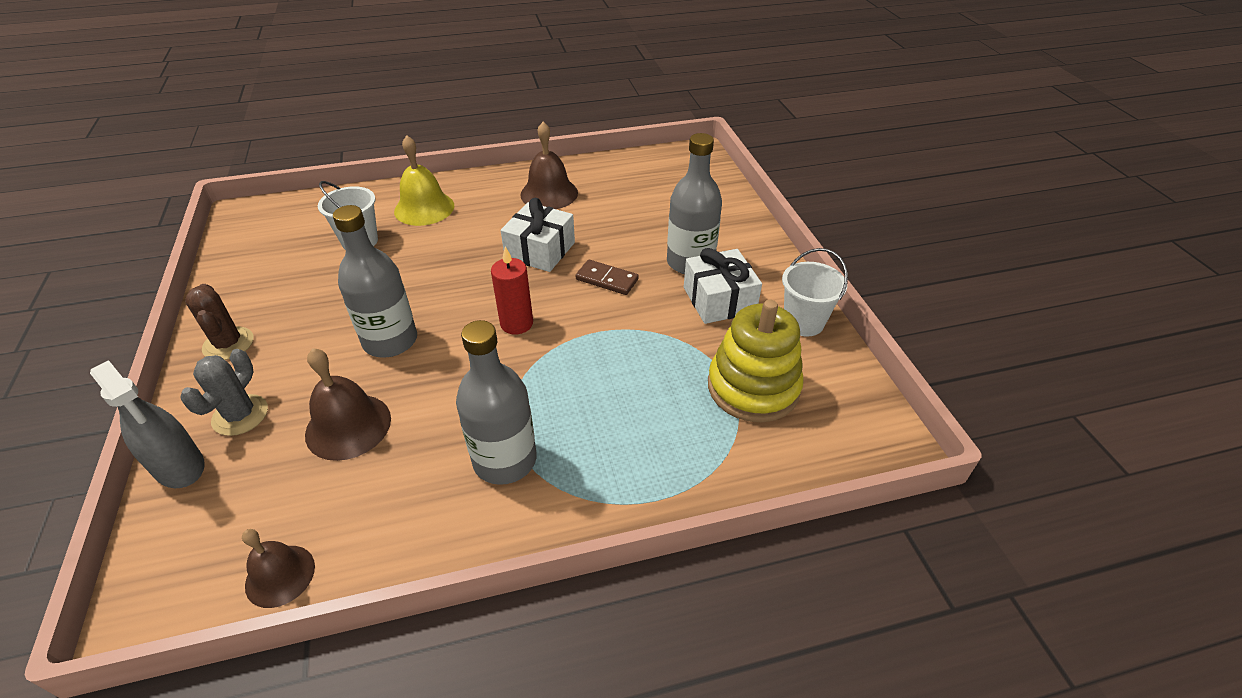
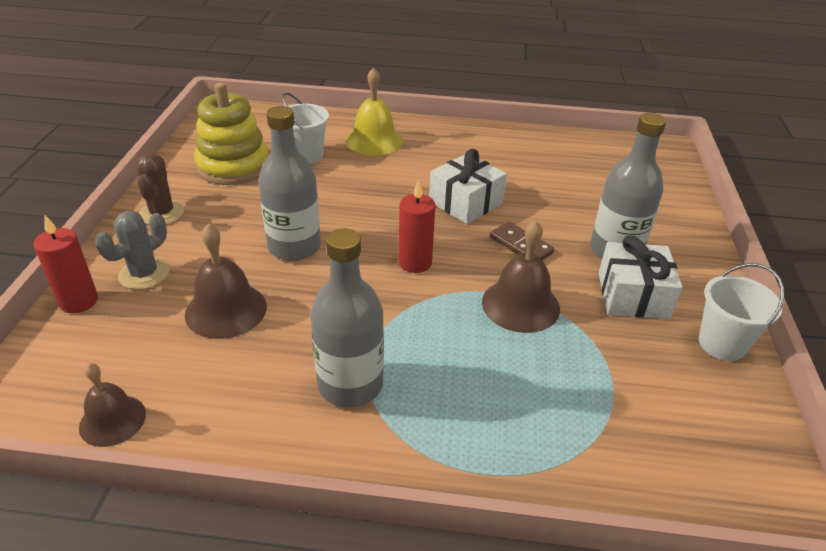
camera: 20 degrees right, 5 degrees down
grey spray bottle [90,360,205,488] -> red candle [34,215,98,313]
brown bell [520,122,578,209] -> brown bell moved to [482,220,560,333]
yellow stacking toy [708,300,804,422] -> yellow stacking toy moved to [194,82,268,185]

